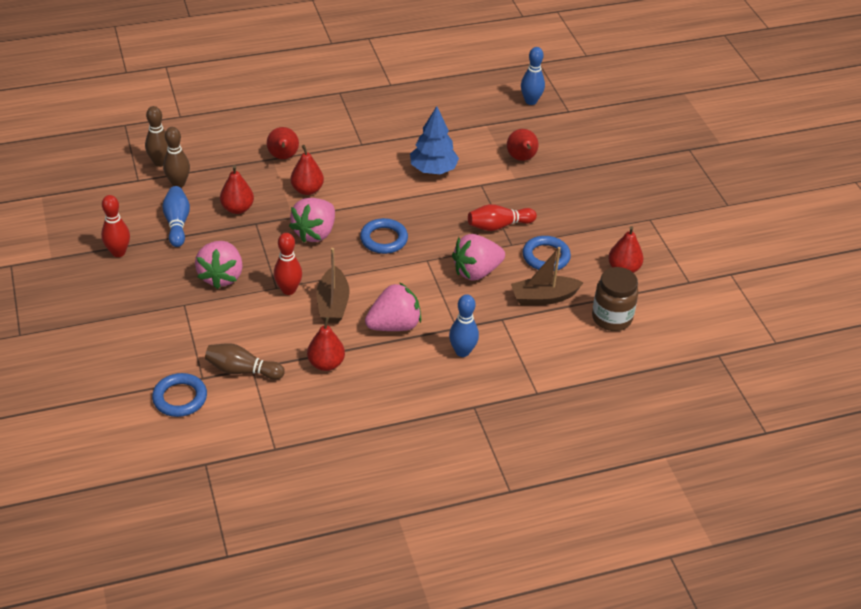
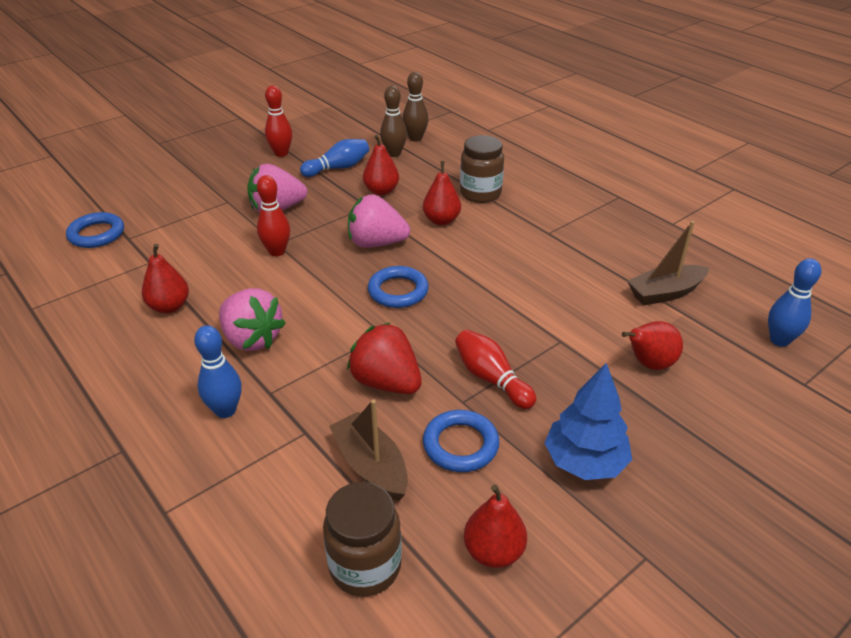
camera: 70 degrees right, 5 degrees down
brown bowling pin [205,343,285,380] -> none
red pear [267,127,299,159] -> brown jar [460,135,504,203]
brown boat [316,248,350,323] -> brown boat moved to [627,221,709,305]
blue tree [410,106,459,174] -> blue tree moved to [544,363,632,480]
pink strawberry [452,234,505,281] -> red strawberry [347,322,422,394]

